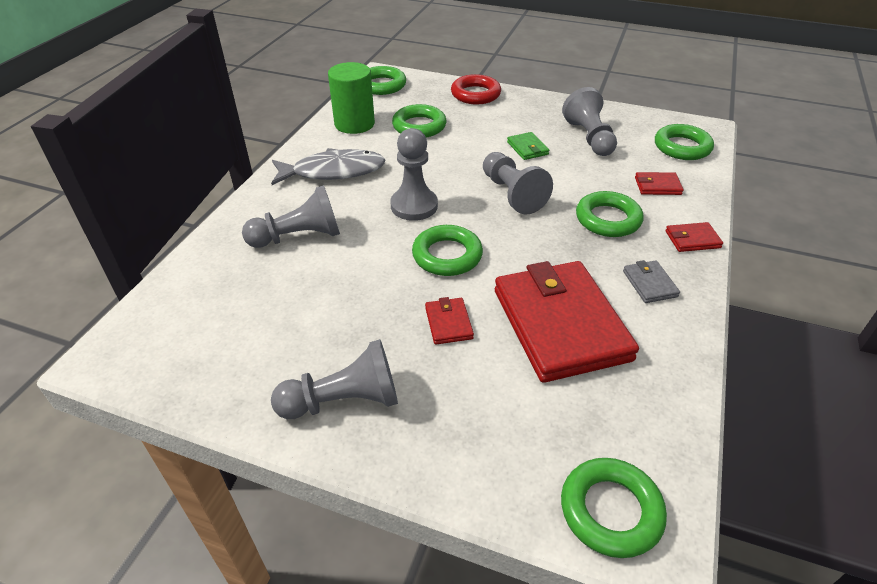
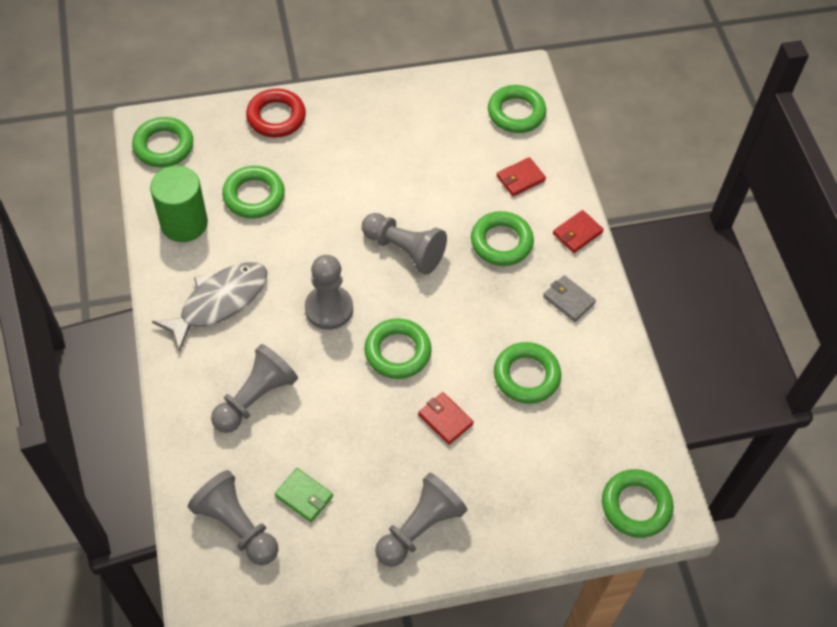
camera: 35 degrees left, 15 degrees up
red wallet [495,261,639,383] -> green ring [494,342,561,404]
green wallet [507,132,549,160] -> green wallet moved to [275,468,333,522]
grey pawn [562,87,617,156] -> grey pawn moved to [188,470,278,565]

